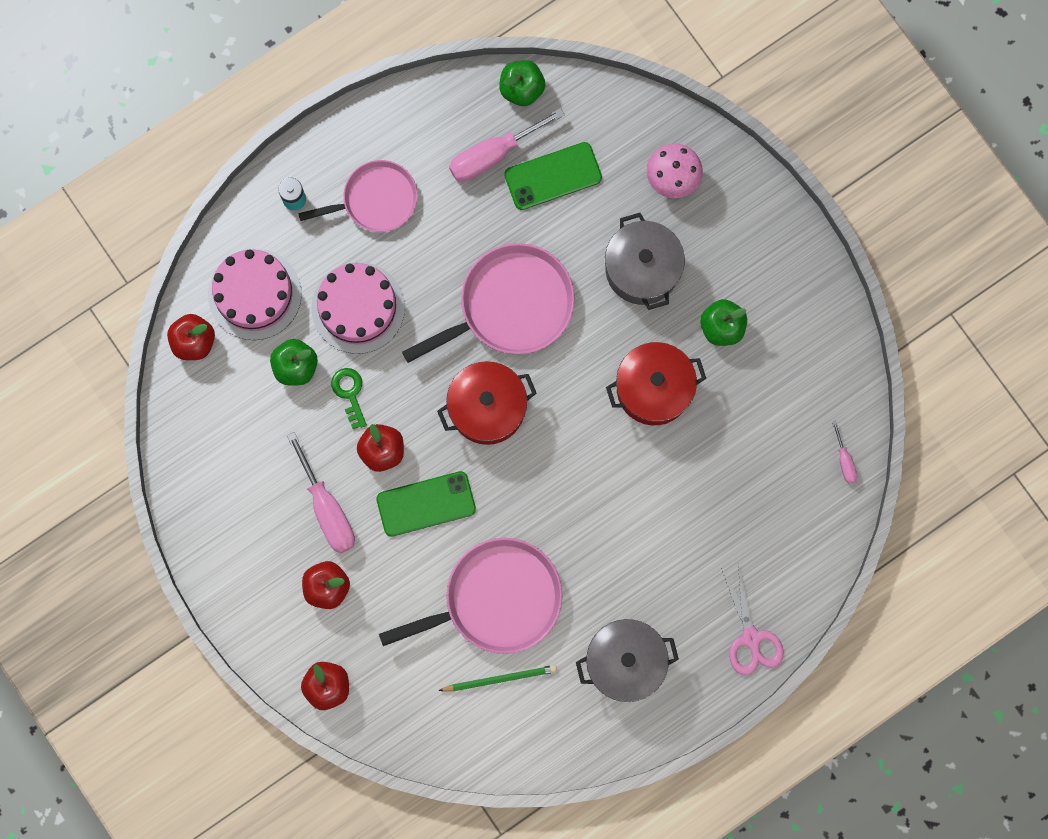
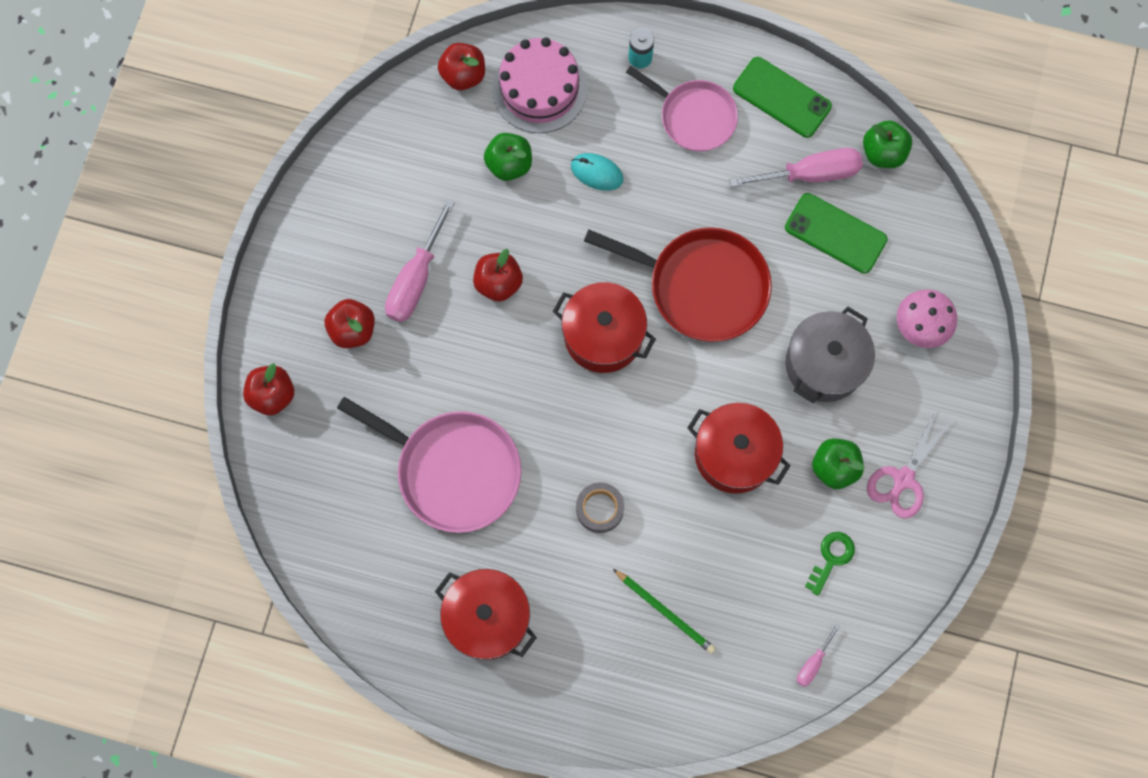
camera: 50 degrees right, 5 degrees down
pink cake [311,262,405,354] -> turquoise mouse [571,153,623,191]
green key [331,368,367,429] -> green key moved to [805,532,855,596]
green phone [376,471,476,537] -> green phone moved to [733,57,832,138]
pink pan [402,243,575,363] -> red pan [584,227,772,342]
green pencil [438,665,557,692] -> green pencil moved to [613,569,716,654]
pink screwdriver [449,108,565,182] -> pink screwdriver turned 150 degrees clockwise [729,148,863,187]
grey pot [576,619,679,702] -> red pot [435,569,537,660]
pink scissors [721,564,784,675] -> pink scissors moved to [867,411,953,519]
none -> grey tape [576,483,624,533]

